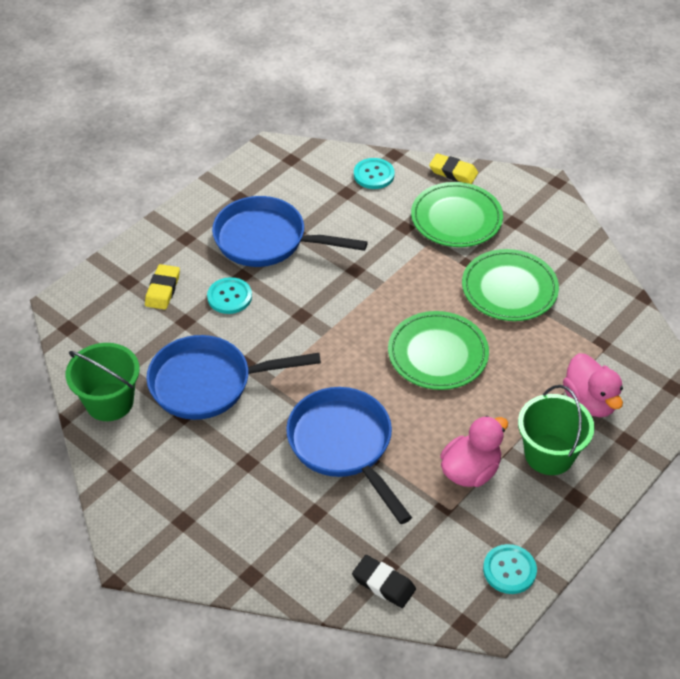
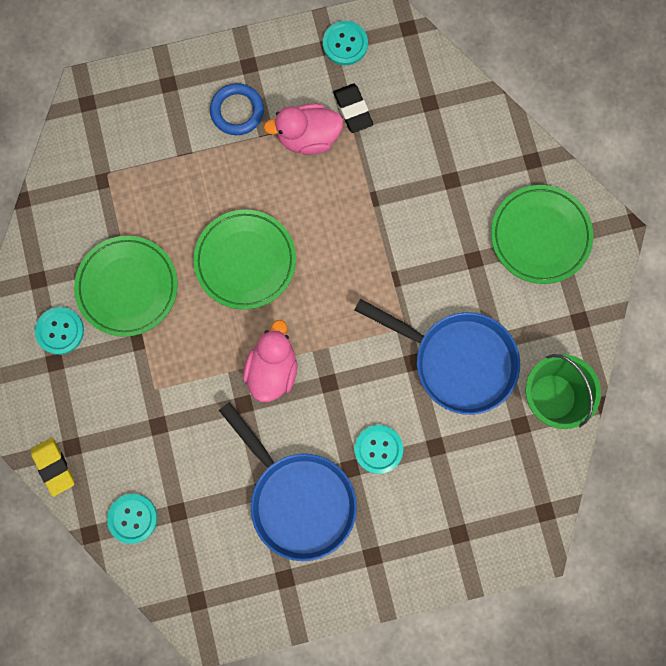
camera: 145 degrees left, 30 degrees up
yellow eraser [145,264,180,310] -> none
blue pan [286,387,412,524] -> none
black eraser [352,555,416,608] -> black eraser moved to [333,84,373,133]
green plate [411,182,503,247] -> green plate moved to [491,185,593,284]
green bucket [518,385,595,475] -> blue ring [210,83,264,135]
pink duck [563,353,623,417] -> pink duck moved to [243,320,297,402]
none -> turquoise button [35,307,84,355]

